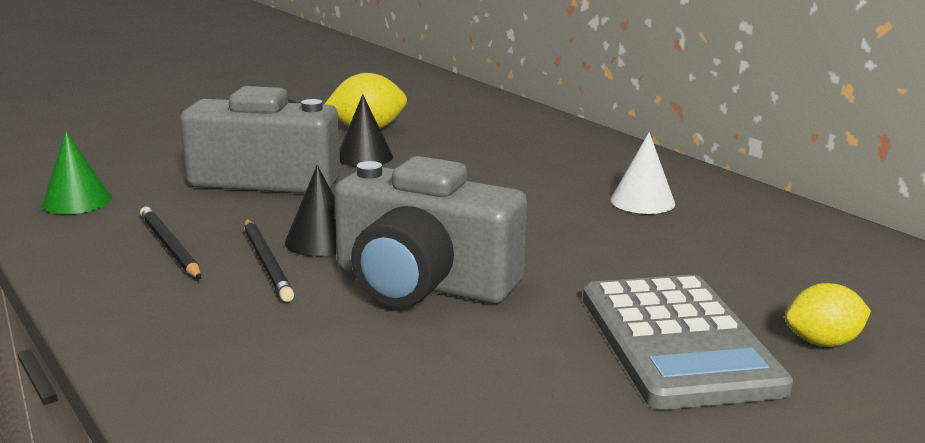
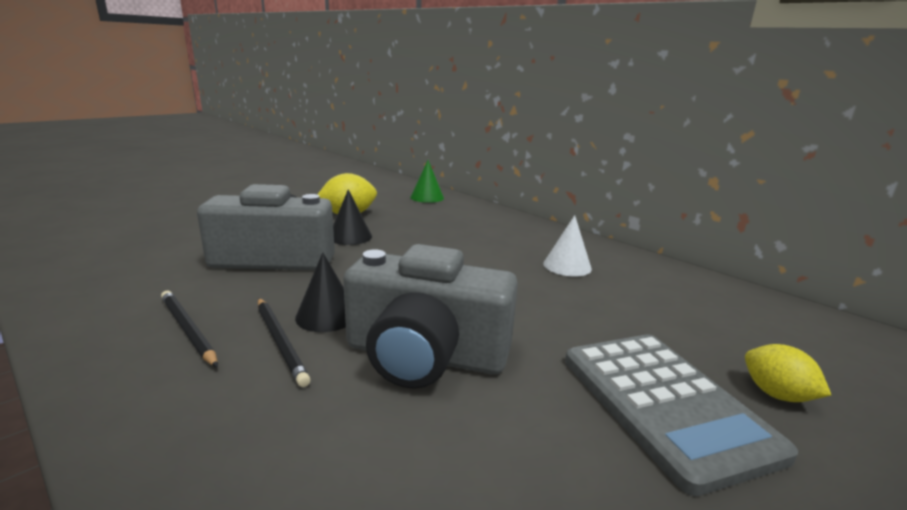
camera: 10 degrees left, 0 degrees up
green cone [42,131,112,214] -> green cone moved to [410,160,444,203]
yellow lemon [786,283,871,347] -> yellow lemon turned 75 degrees clockwise [745,344,831,402]

